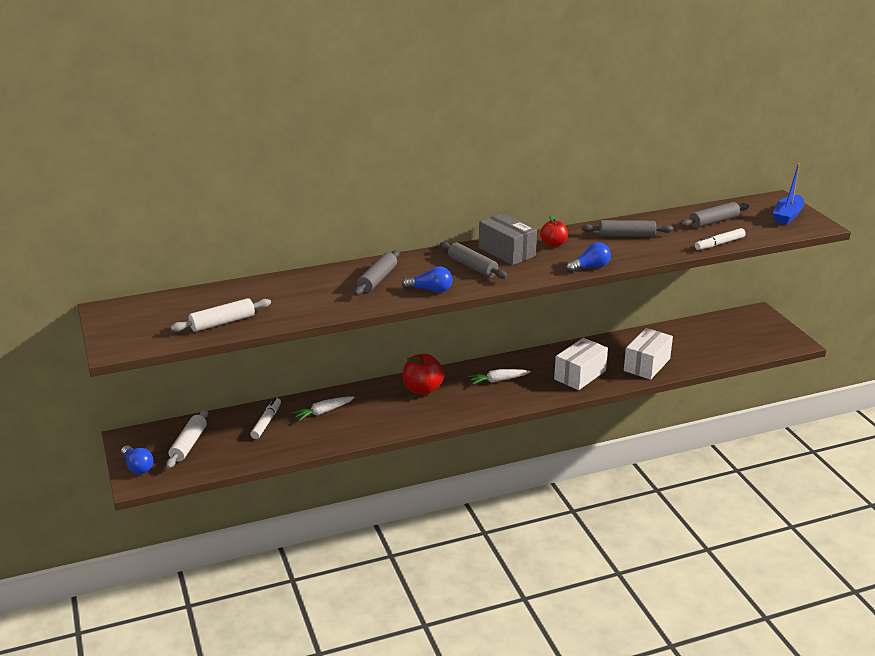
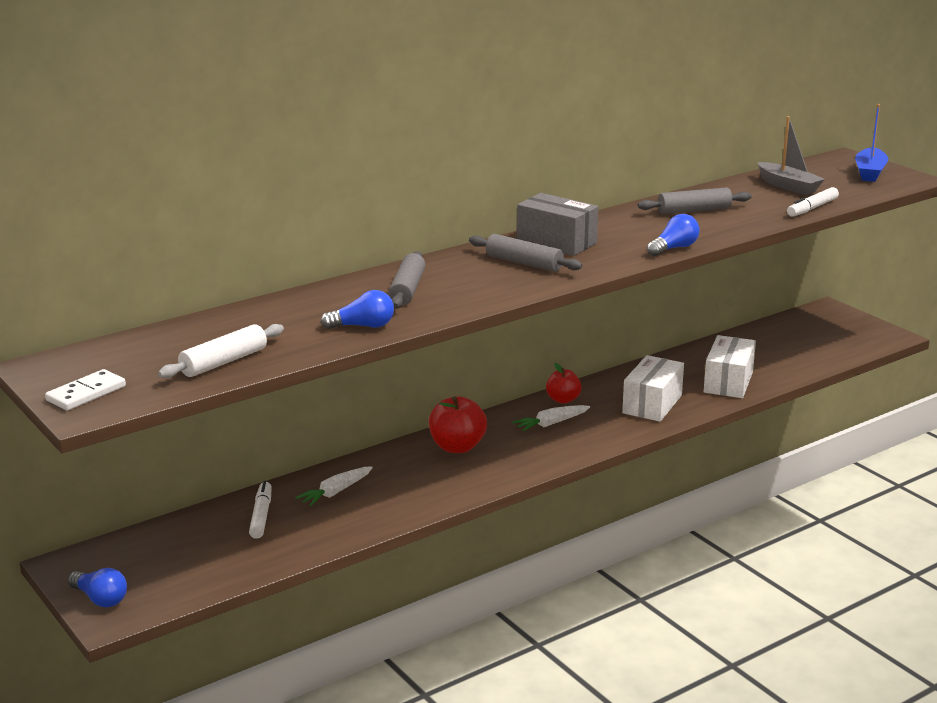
camera: 15 degrees left, 5 degrees down
white rolling pin [166,409,208,468] -> none
blue light bulb [402,266,452,293] -> blue light bulb moved to [320,290,394,329]
red apple [540,214,568,247] -> red apple moved to [546,363,582,404]
grey rolling pin [680,202,749,228] -> grey boat [758,116,825,195]
none -> white domino [45,369,126,410]

